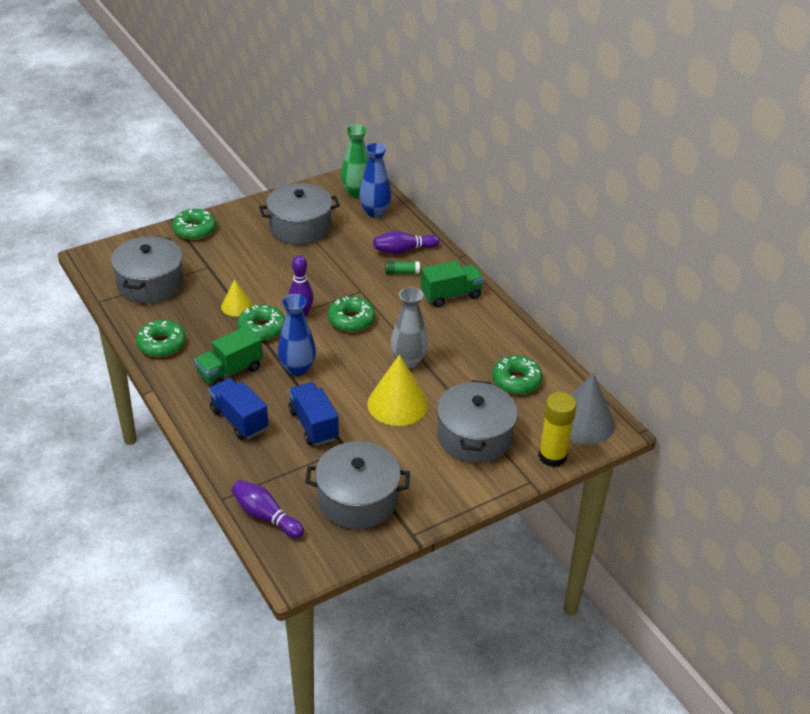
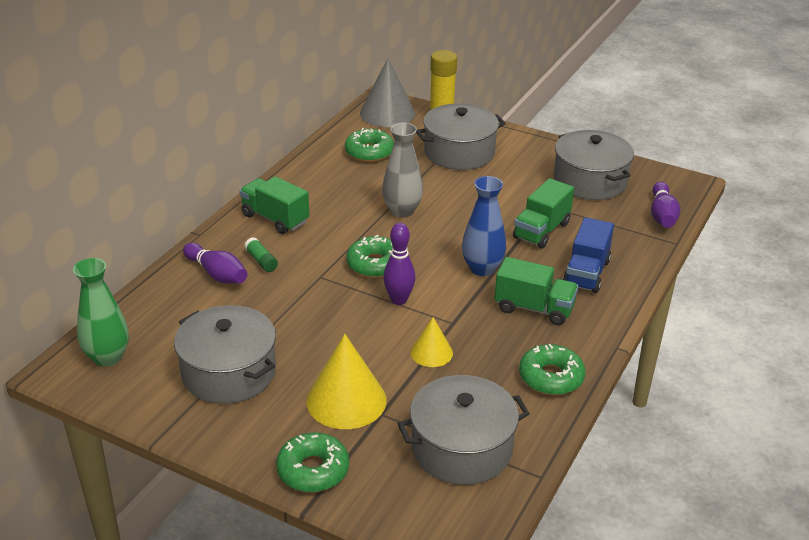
camera: 120 degrees left, 5 degrees down
green donut [237,305,285,341] -> none
blue truck [289,382,339,446] -> green truck [513,178,574,248]
blue vase [359,143,392,217] -> none
yellow cone [367,354,428,426] -> yellow cone moved to [306,334,387,429]

